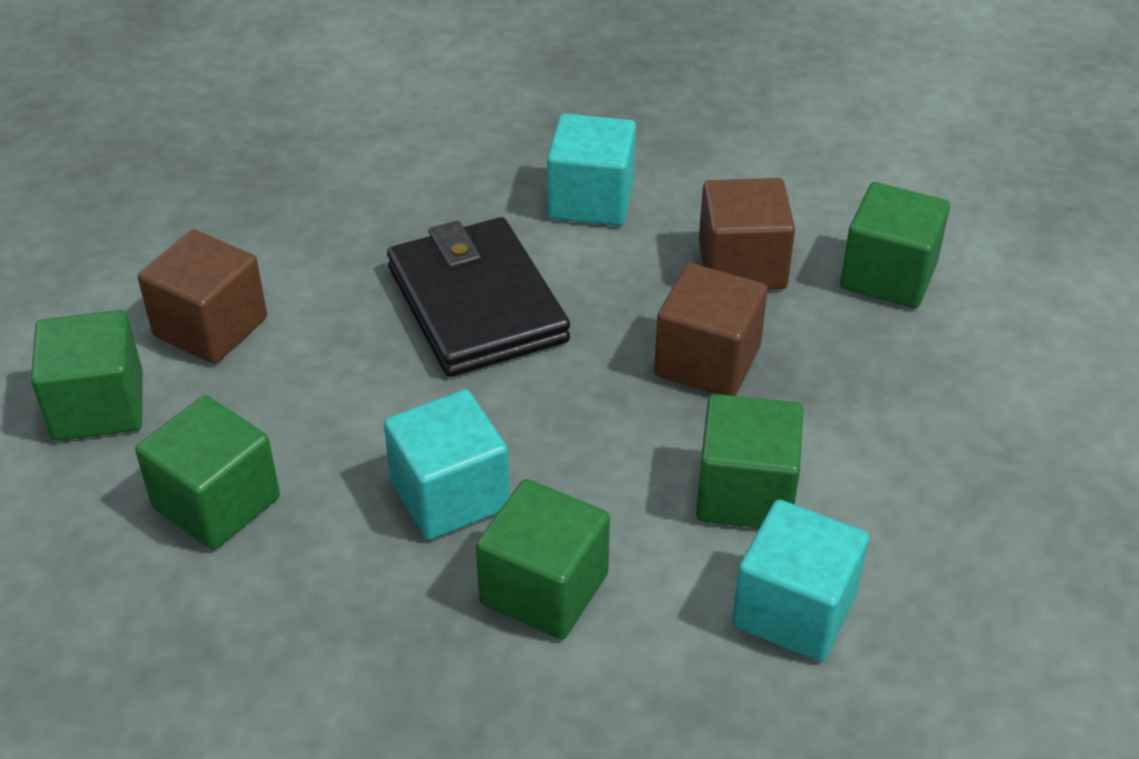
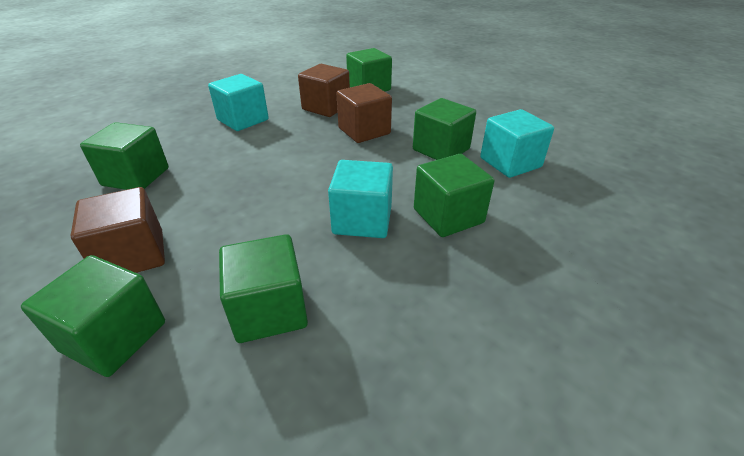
camera: 55 degrees left, 5 degrees down
black wallet [387,217,570,377] -> none
none -> green cube [80,122,169,190]

